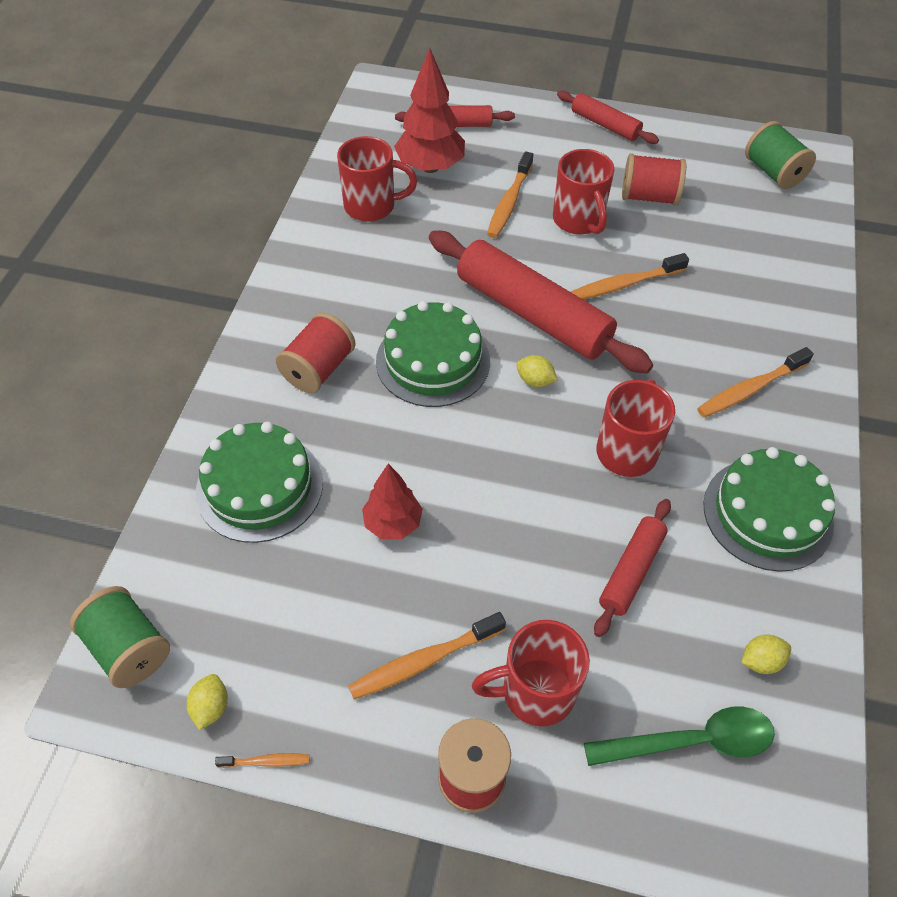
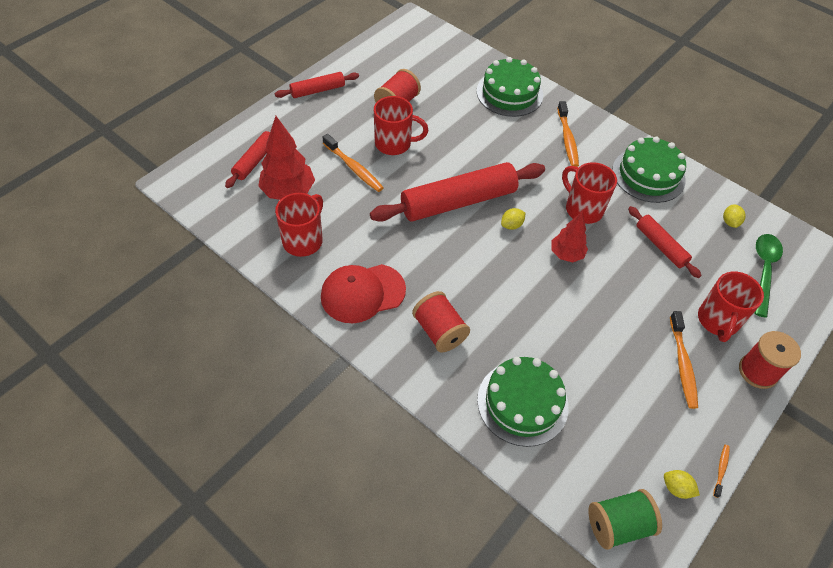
camera: 65 degrees left, 0 degrees up
red tree [362,464,423,539] -> red tree moved to [552,211,588,262]
green cake [376,301,490,407] -> green cake moved to [477,57,543,117]
orange toothbrush [571,253,689,299] -> none
green spool [745,121,816,189] -> none
none -> red cap [321,264,406,323]

